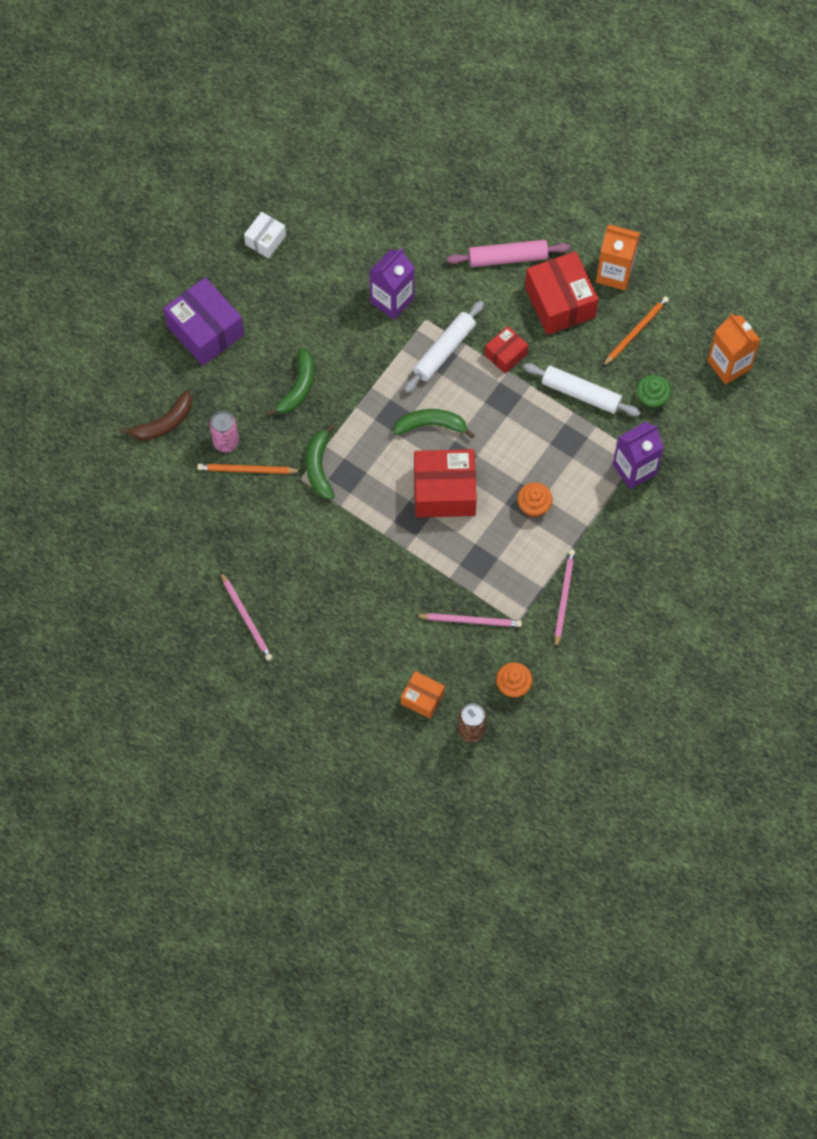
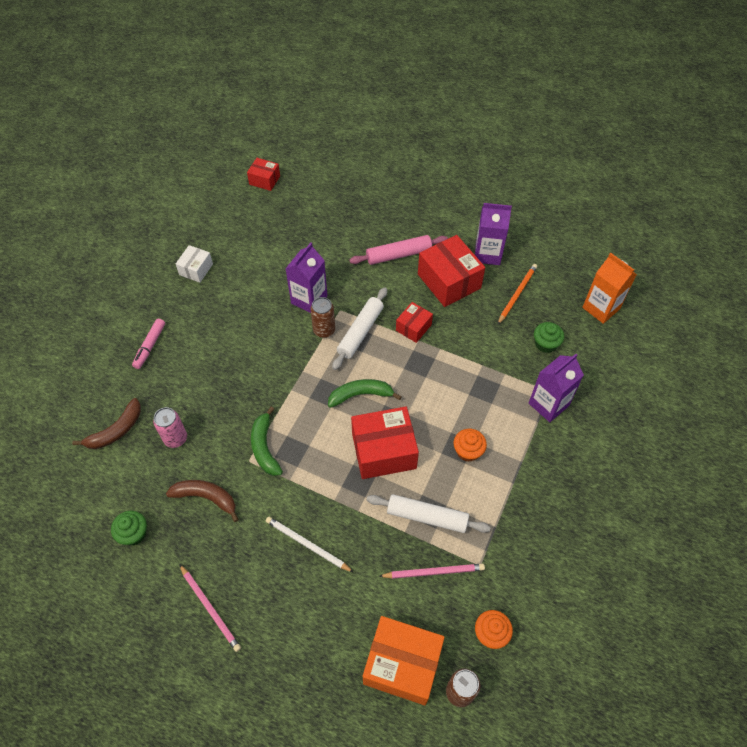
camera: 10 degrees left, 10 degrees down
purple box [163,277,244,366] -> pink marker [132,319,165,369]
orange pencil [197,464,301,474] -> none
green banana [267,348,314,416] -> none
orange box [401,671,445,719] -> orange box [363,616,445,705], size x1.84
white rolling pin [523,363,641,416] -> white rolling pin moved to [367,494,491,533]
pink pencil [555,549,575,648] -> none
orange carton [596,224,640,291] -> purple carton [475,203,512,265]
none -> green cupcake [111,511,147,546]
none -> brown banana [166,480,239,522]
none -> red box [247,158,280,191]
none -> white pencil [266,516,353,572]
none -> brown can [310,297,335,338]

